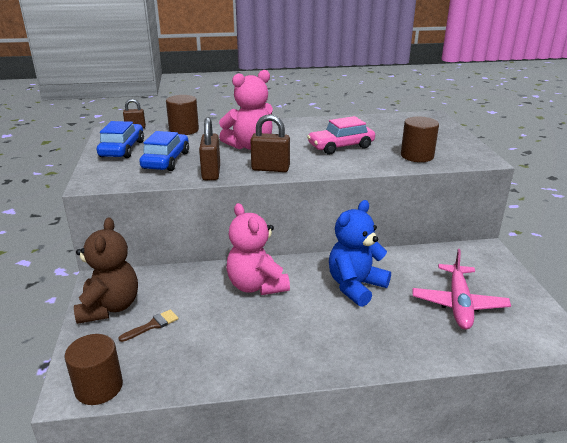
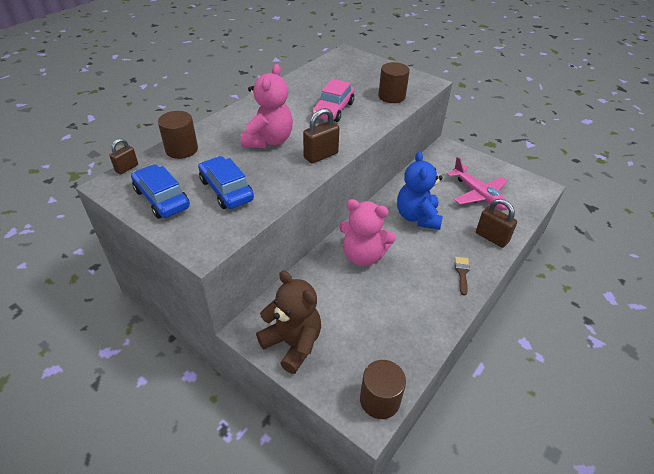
camera: 45 degrees left, 15 degrees up
brown brush [118,309,178,342] -> brown brush moved to [455,257,470,296]
brown padlock [199,117,220,180] -> brown padlock moved to [476,199,517,248]

